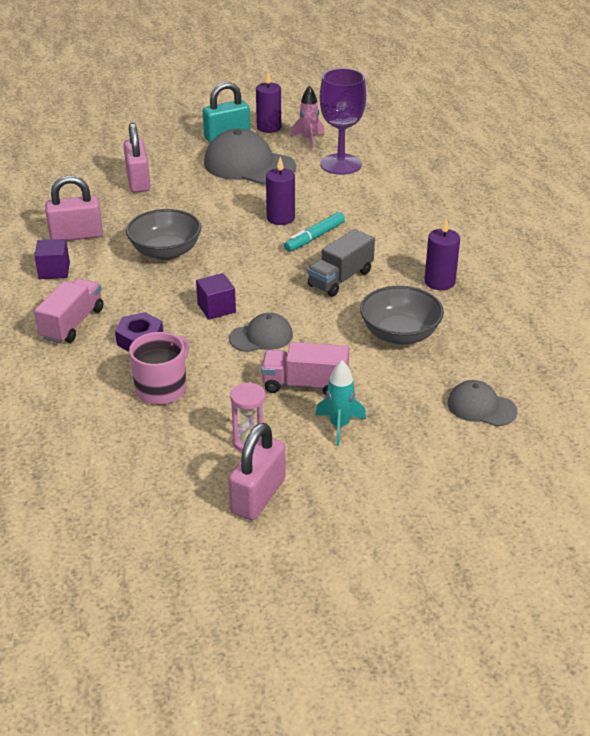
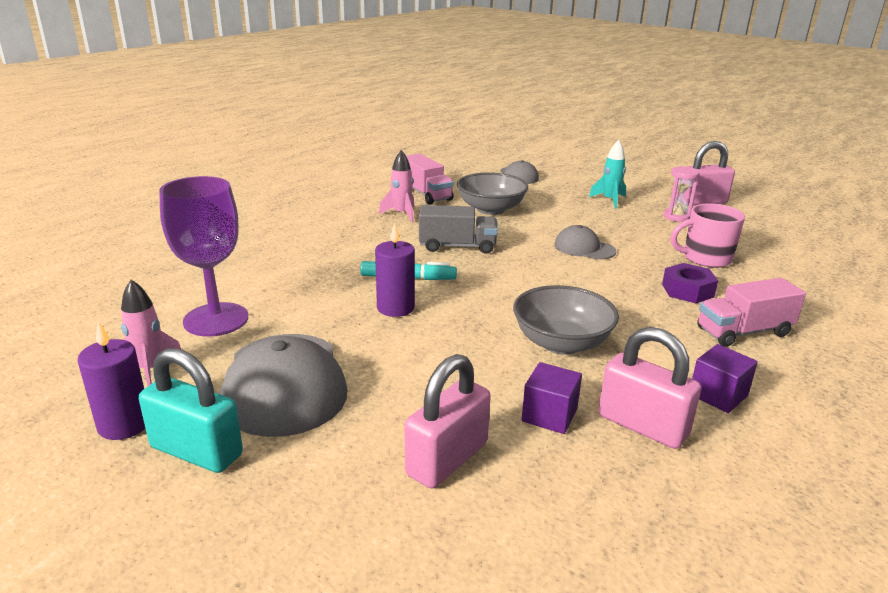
camera: 130 degrees left, 10 degrees down
purple cube [196,273,236,320] -> purple cube moved to [522,362,582,434]
pink truck [261,342,349,396] -> pink truck moved to [406,154,454,205]
purple candle [424,217,460,290] -> pink rocket [379,150,414,222]

